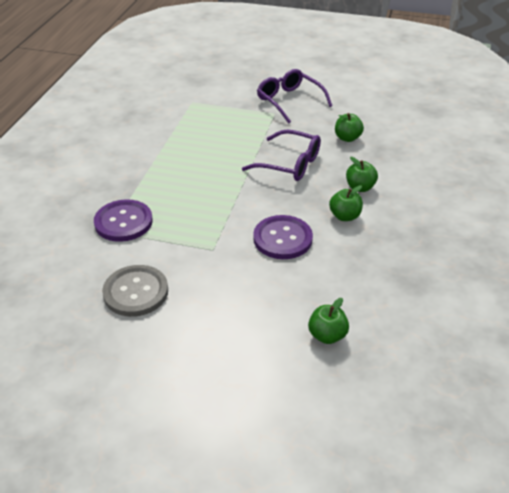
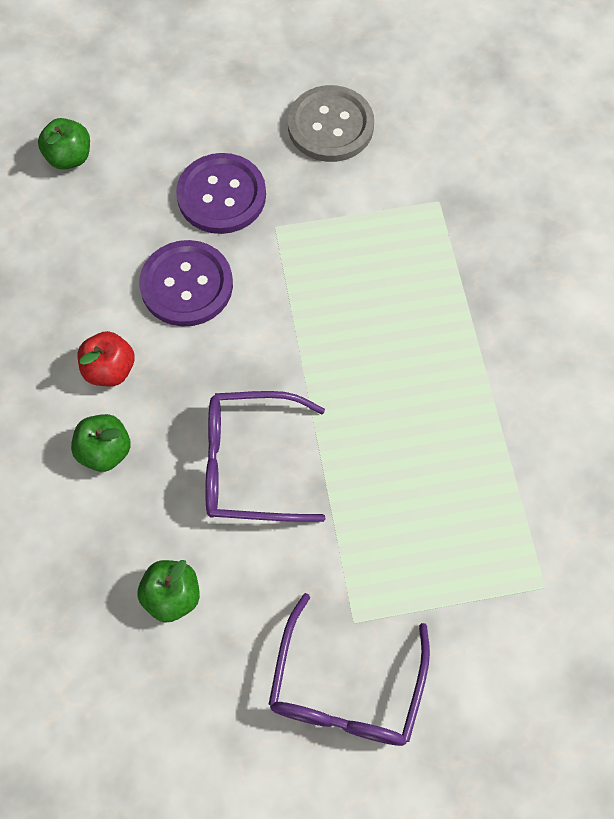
camera: 155 degrees right, 25 degrees up
purple button [94,199,153,242] -> purple button moved to [176,153,266,234]
purple glasses [257,69,332,124] -> purple glasses turned 75 degrees clockwise [268,593,430,746]
green apple [329,185,363,221] -> red apple [78,331,135,386]

